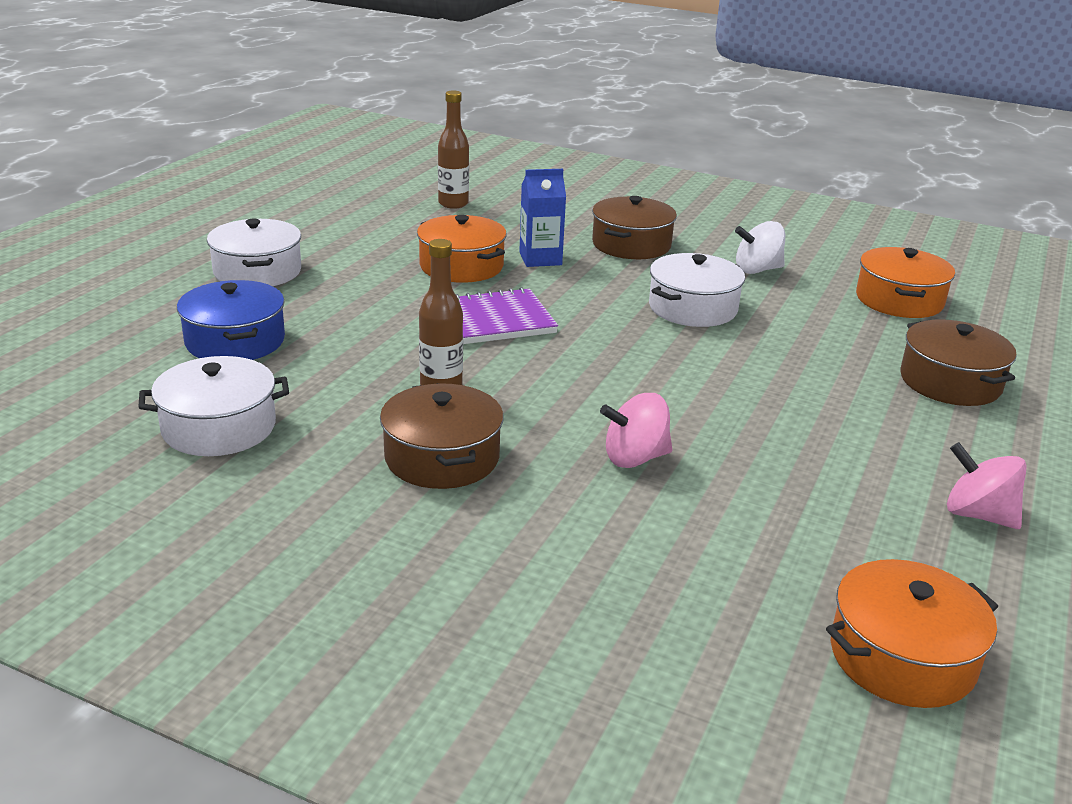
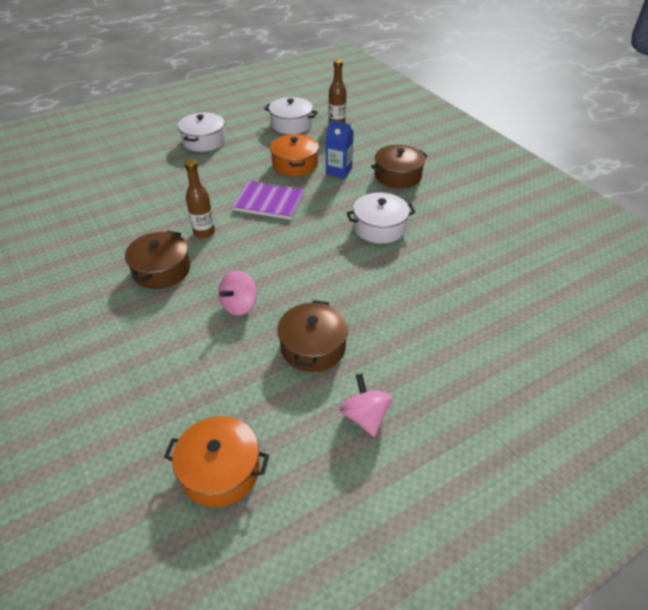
camera: 35 degrees right, 15 degrees up
white pot [138,356,289,456] -> white pot moved to [264,97,318,134]
blue pot [177,280,285,360] -> none
pink spinning top [600,393,672,468] -> pink spinning top turned 75 degrees counterclockwise [218,271,257,316]
white spinning top [735,221,785,274] -> none
orange pot [856,247,955,318] -> none
brown pot [901,320,1017,406] -> brown pot moved to [277,300,348,372]

